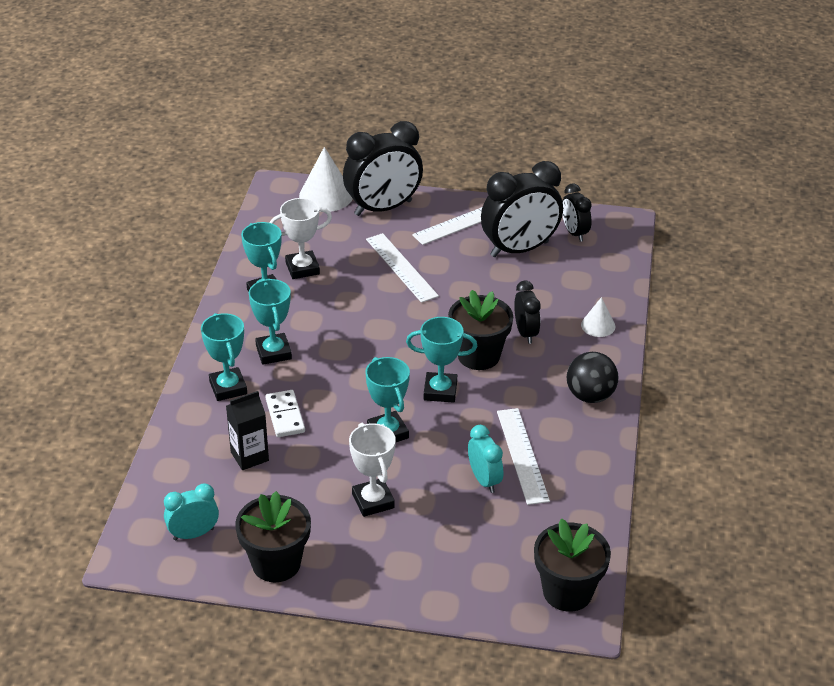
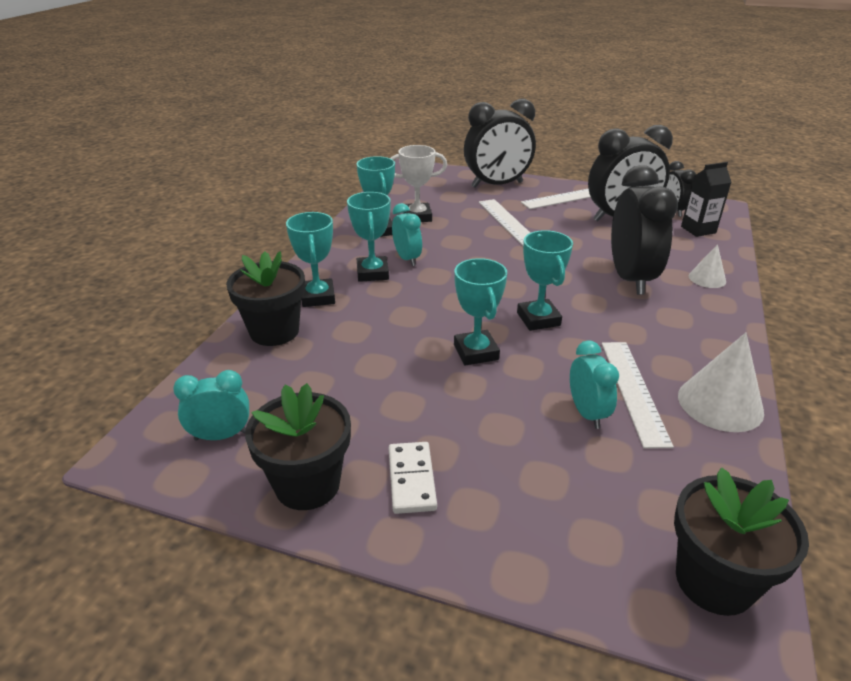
camera: 10 degrees right, 5 degrees down
black carton [226,391,269,470] -> black carton moved to [681,162,732,237]
white domino [265,390,305,437] -> white domino moved to [388,442,437,514]
white cone [299,147,353,212] -> white cone moved to [678,332,764,432]
white trophy [349,423,396,517] -> none
turquoise trophy [406,317,477,403] -> turquoise trophy turned 60 degrees clockwise [517,230,573,331]
black flower pot [448,290,513,370] -> black flower pot moved to [226,251,305,346]
black clock [514,281,541,344] -> black clock [611,165,678,295], size x1.89
black ball [567,352,619,403] -> none
none -> turquoise clock [392,203,422,266]

